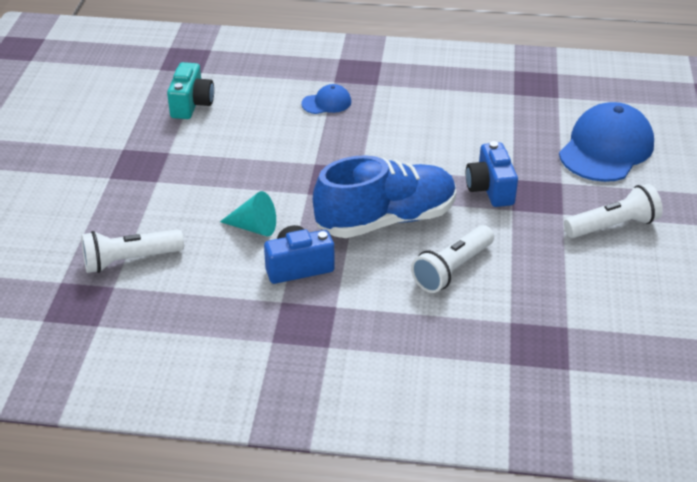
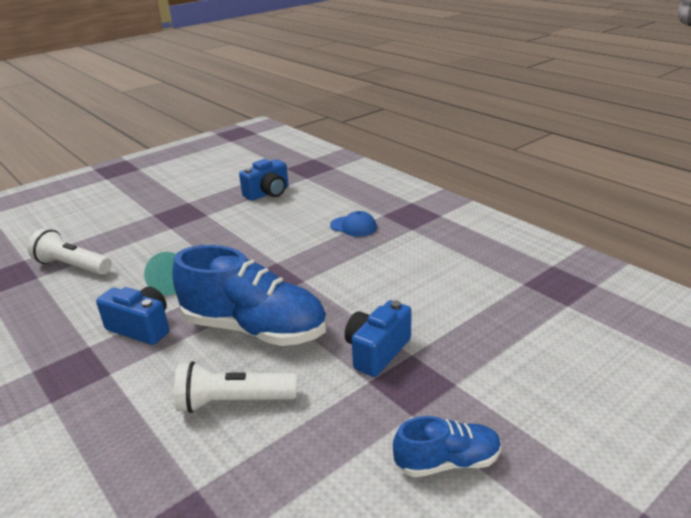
camera: 45 degrees right, 10 degrees down
turquoise camera [167,62,214,119] -> blue camera [239,159,289,201]
blue cap [559,102,654,182] -> none
white flashlight [564,184,663,238] -> blue shoe [393,416,501,477]

